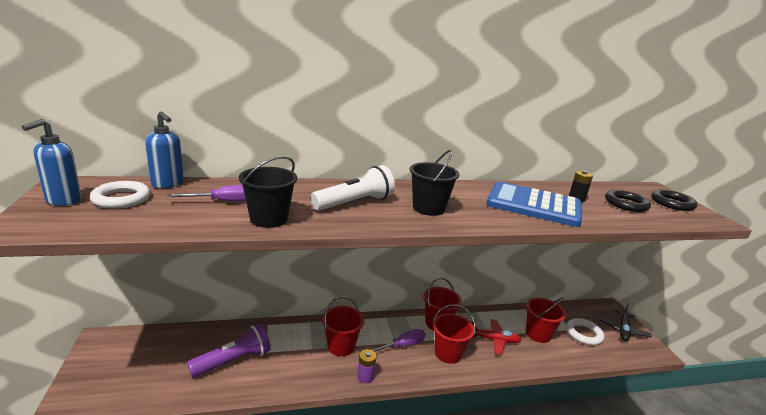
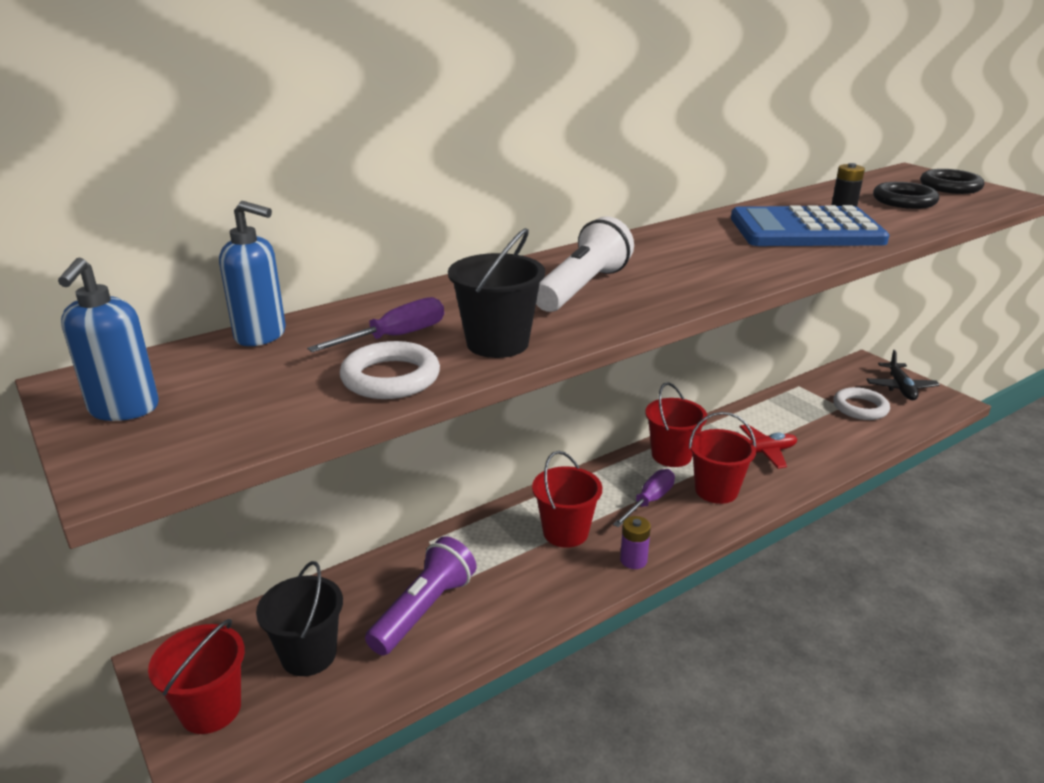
camera: 20 degrees left, 5 degrees up
white ring [90,181,150,209] -> white ring moved to [340,341,440,399]
black bucket [410,150,460,216] -> black bucket moved to [256,561,343,676]
red bucket [526,298,566,343] -> red bucket moved to [148,619,245,734]

